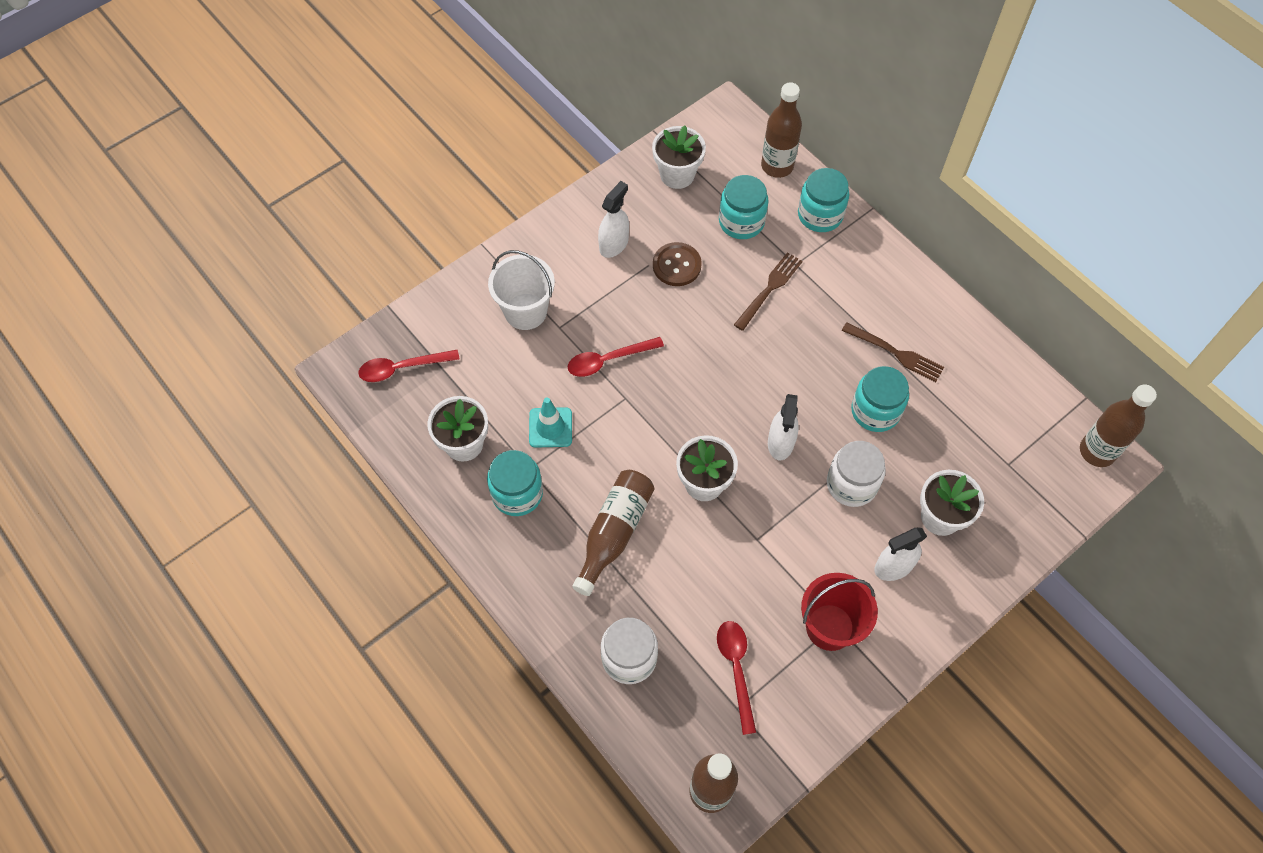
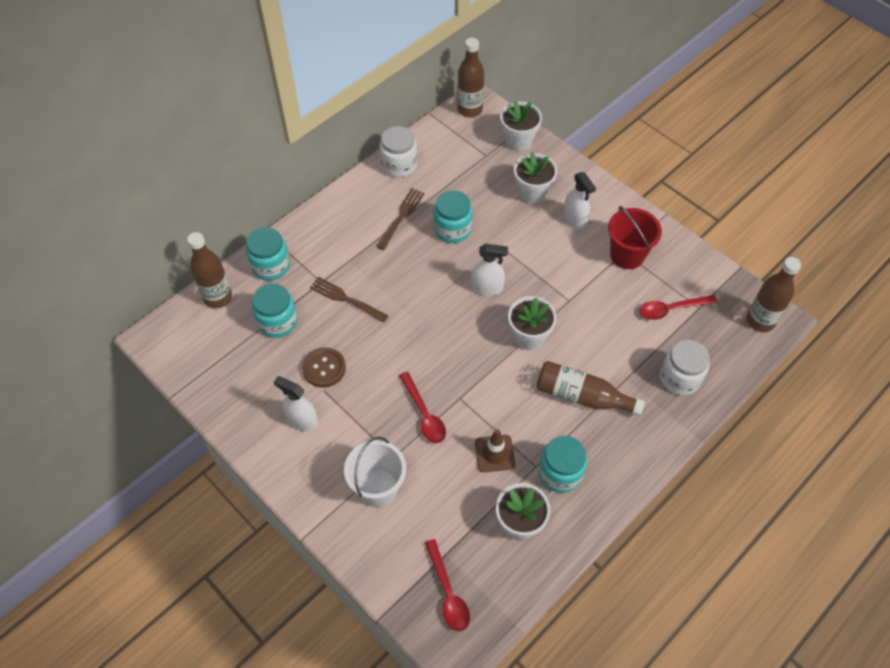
camera: 95 degrees left, 5 degrees down
turquoise traffic cone [529,398,572,448] -> brown traffic cone [475,429,515,472]
white flower pot [652,125,706,189] -> white flower pot moved to [500,101,542,151]
white jar [827,441,886,507] -> white jar moved to [380,126,417,177]

